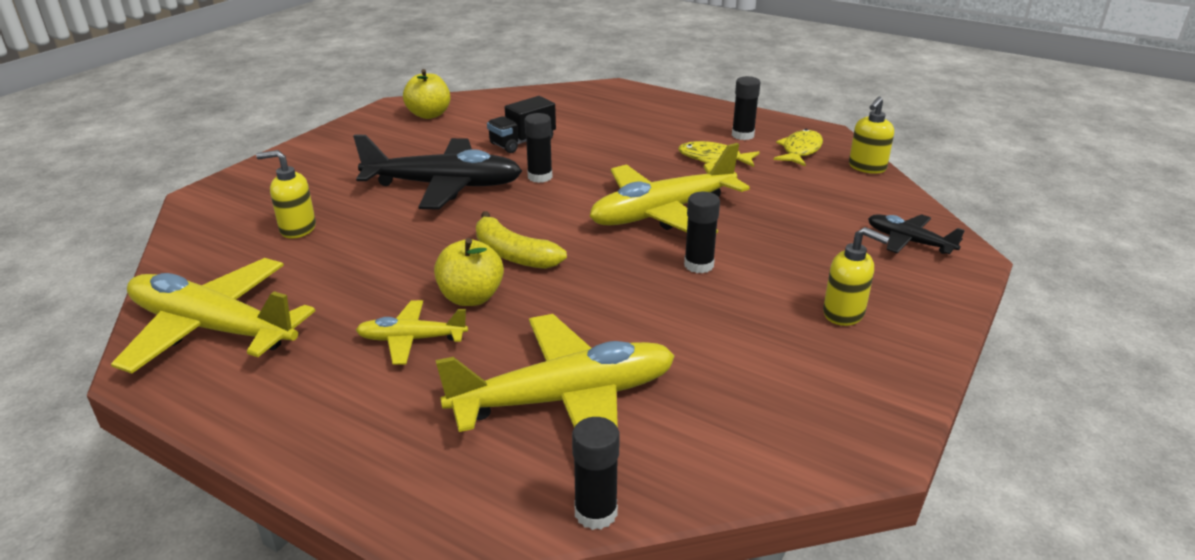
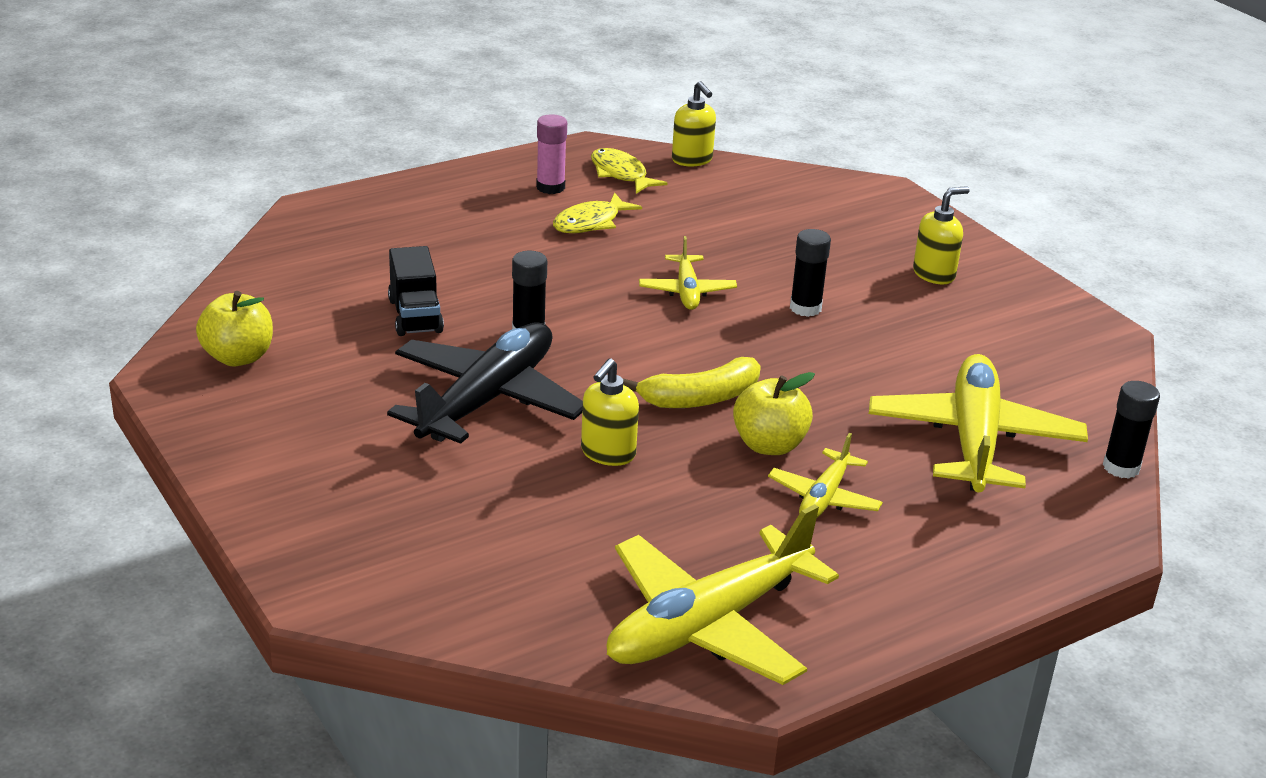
camera: 65 degrees left, 0 degrees up
yellow soap dispenser [256,150,316,239] -> yellow soap dispenser moved to [581,358,639,466]
yellow plane [590,143,750,233] -> yellow plane [639,236,737,310], size x0.51
black glue stick [732,76,761,140] -> pink glue stick [536,114,567,194]
black plane [868,214,965,254] -> none

